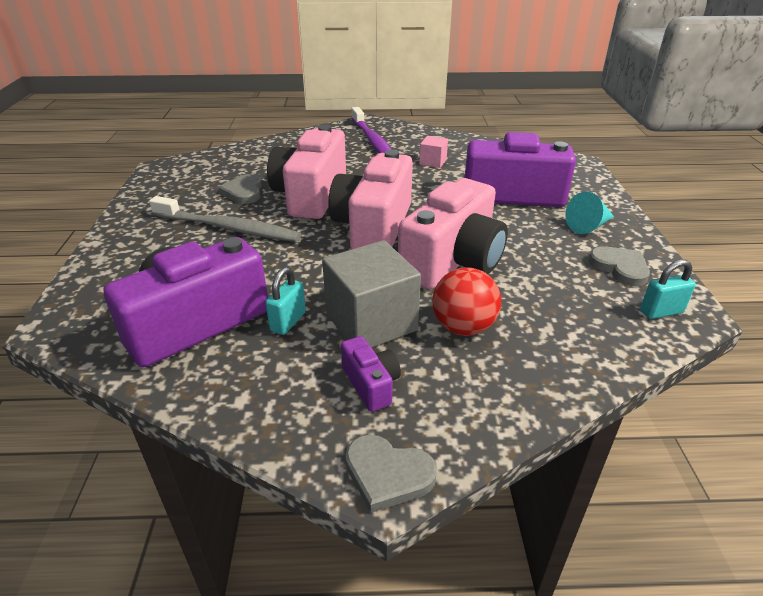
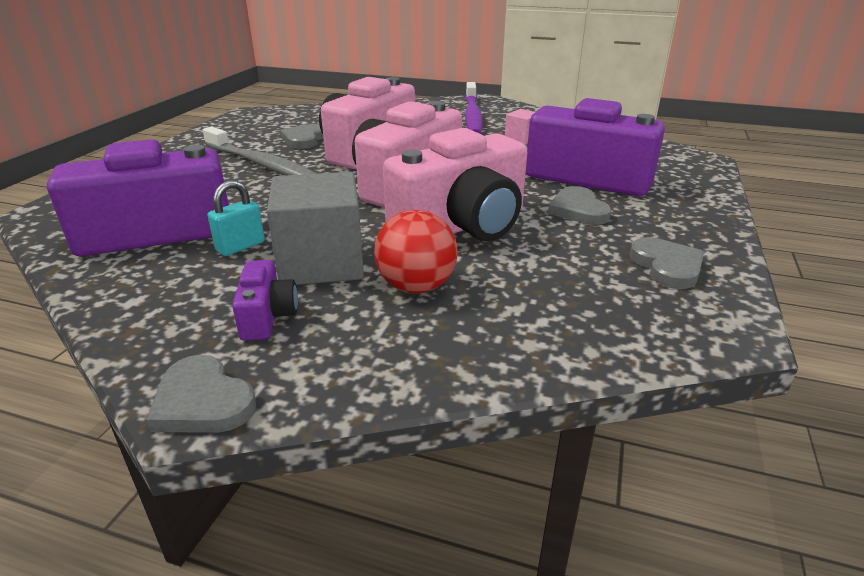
camera: 20 degrees right, 5 degrees down
turquoise cone [565,191,614,234] -> none
turquoise padlock [640,260,696,319] -> none
none -> grey heart [548,186,611,225]

